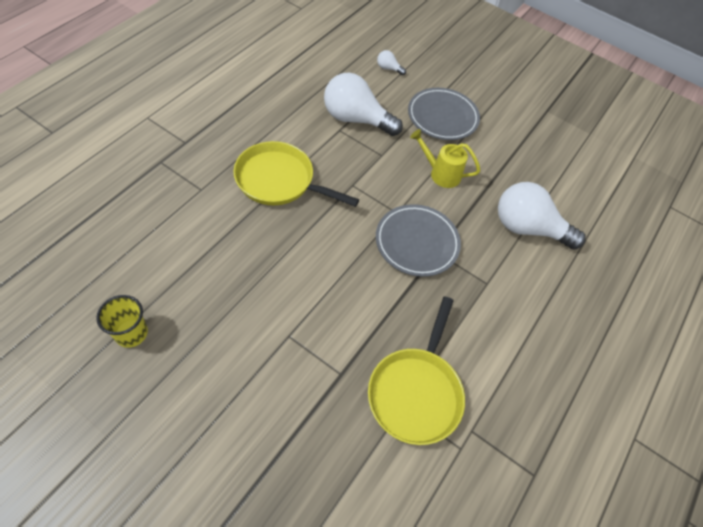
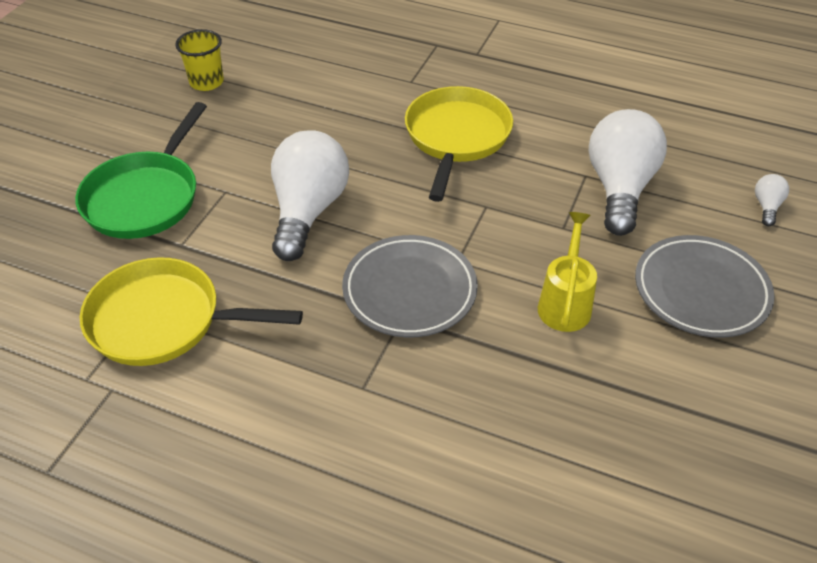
camera: 85 degrees right, 10 degrees down
white light bulb [498,182,586,250] -> white light bulb moved to [271,130,349,261]
none -> green pan [75,102,207,239]

